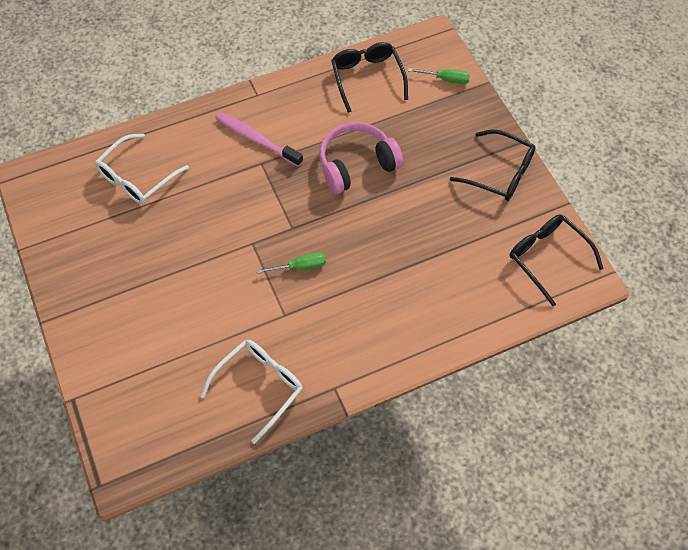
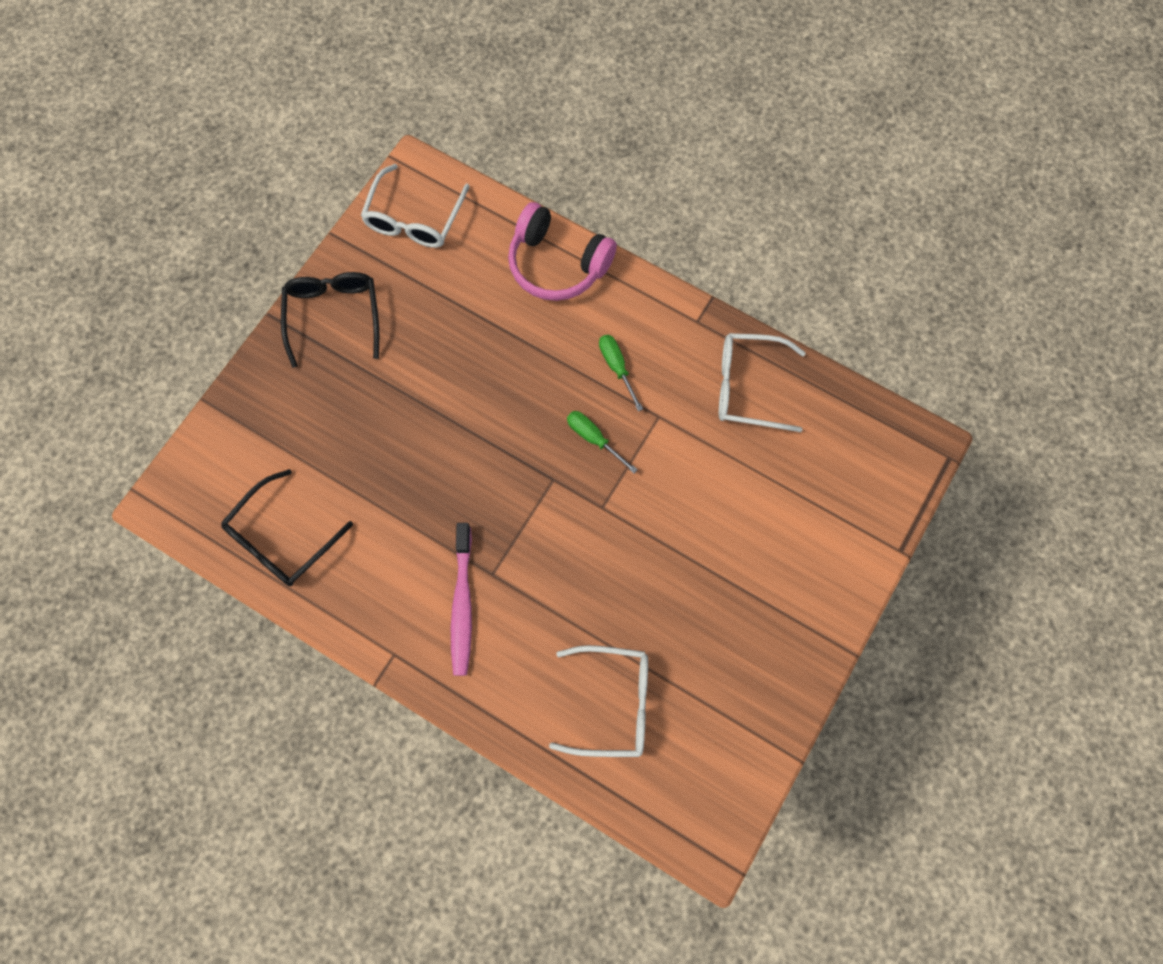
camera: 125 degrees left, 10 degrees up
pink headphones [319,122,403,194] -> pink headphones moved to [508,202,617,301]
green screwdriver [408,68,470,84] -> green screwdriver moved to [599,335,643,411]
black glasses [509,214,604,306] -> white glasses [361,164,470,248]

